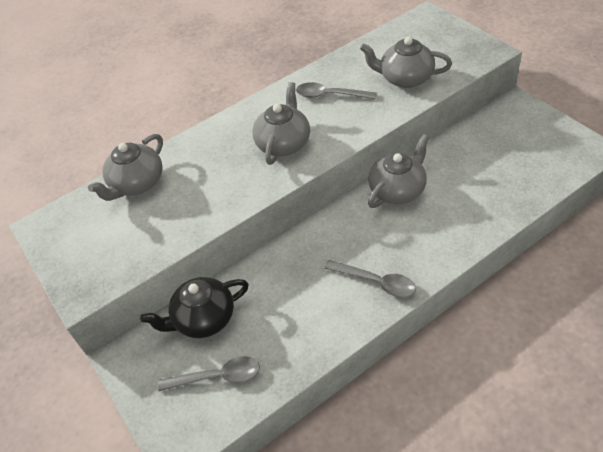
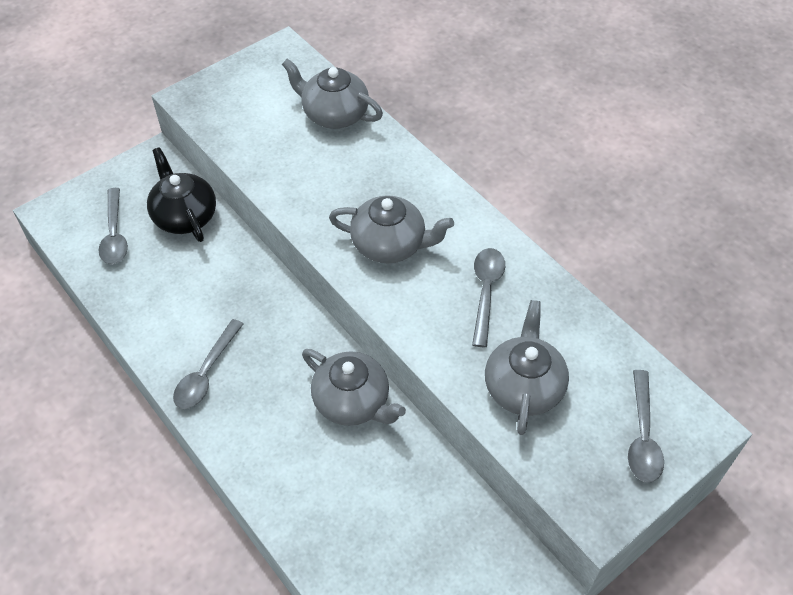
camera: 80 degrees right, 5 degrees up
none -> grey spoon [628,370,664,483]

